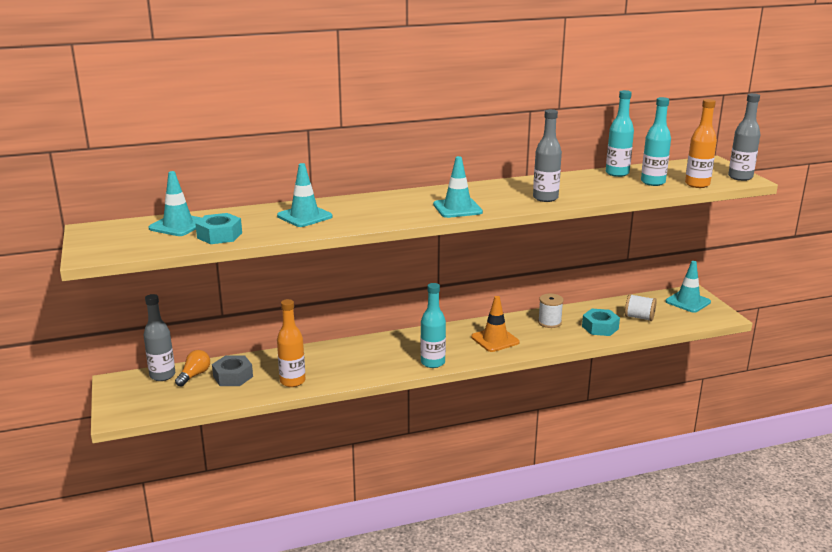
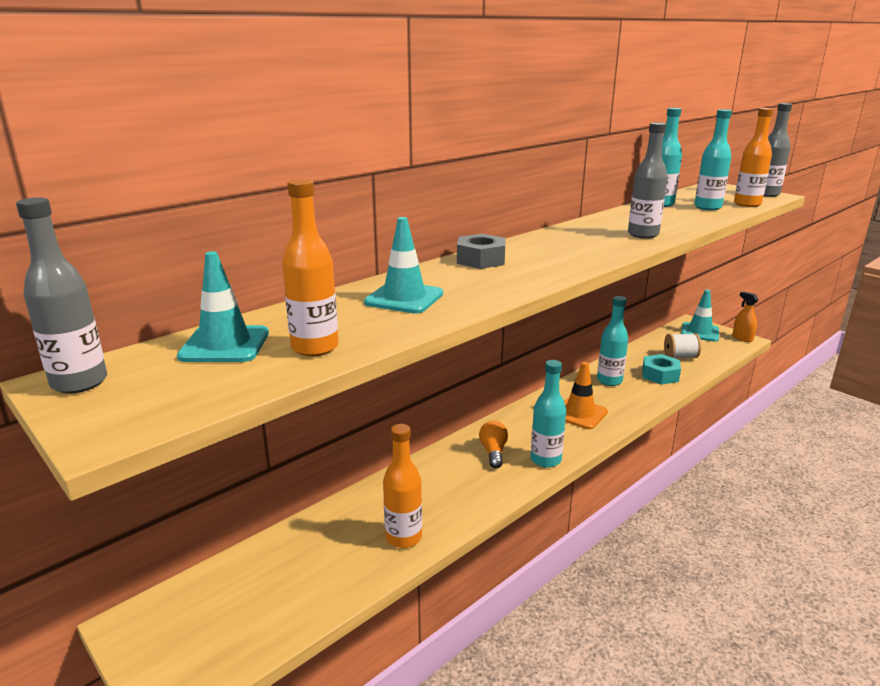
camera: 25 degrees left, 0 degrees up
grey bottle [144,294,175,381] -> grey bottle moved to [16,197,107,394]
orange light bulb [175,350,210,387] -> orange light bulb moved to [479,421,508,468]
turquoise nut [195,213,242,244] -> orange bottle [282,179,339,356]
grey nut [212,355,253,386] -> grey nut moved to [457,234,505,269]
turquoise traffic cone [433,156,483,218] -> none
white spool [538,294,564,328] -> turquoise bottle [597,296,628,386]
none -> orange spray bottle [732,292,759,342]

